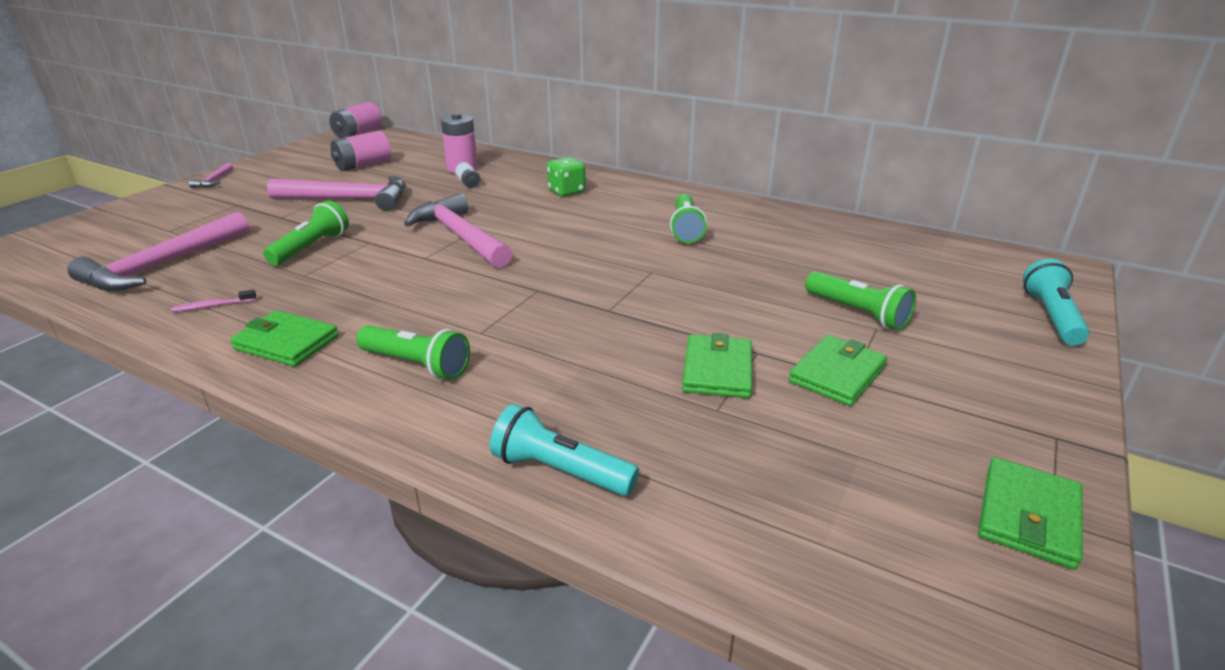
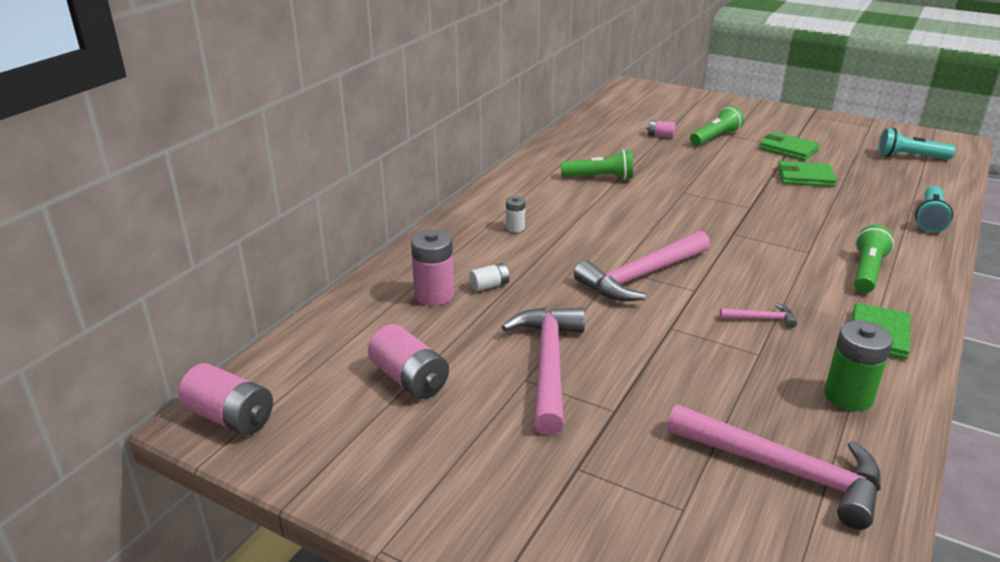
camera: 90 degrees left, 0 degrees up
pink toothbrush [171,290,256,312] -> green battery [824,320,893,411]
pink hammer [189,163,233,188] -> pink hammer moved to [720,303,797,328]
green flashlight [263,201,349,266] -> none
green dice [547,157,585,196] -> white battery [506,196,525,232]
green wallet [978,457,1083,570] -> none
turquoise flashlight [1023,259,1090,345] -> turquoise flashlight moved to [878,128,955,160]
none -> pink battery [647,120,675,138]

